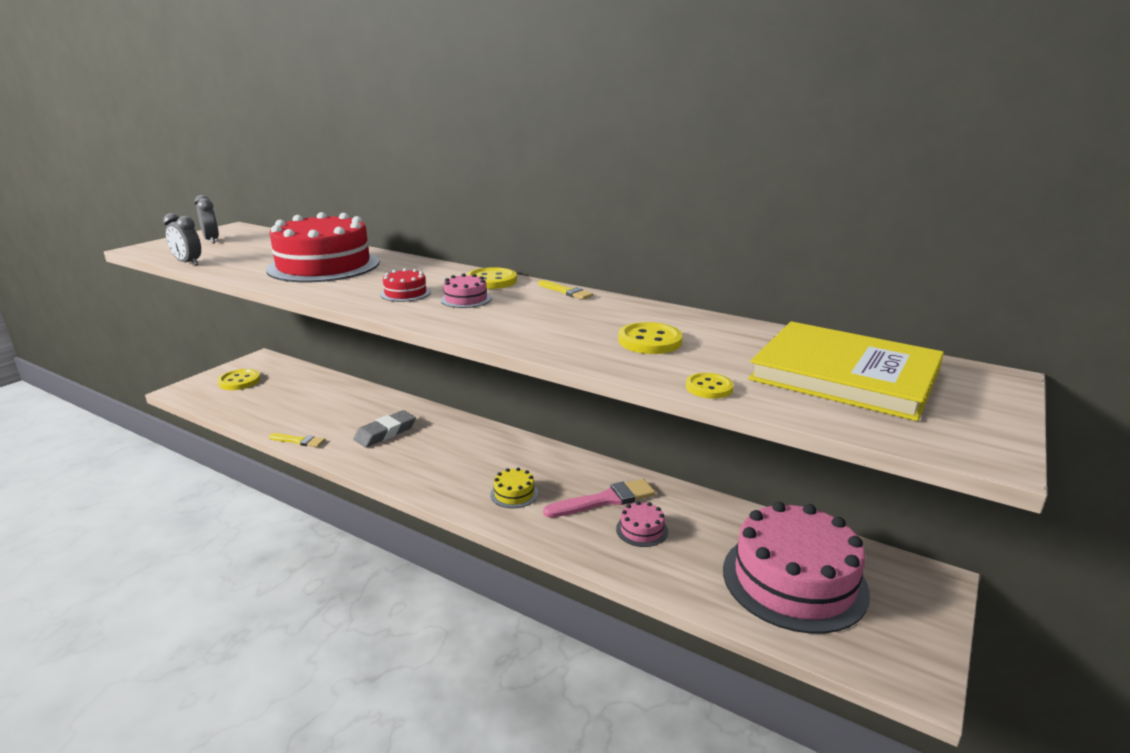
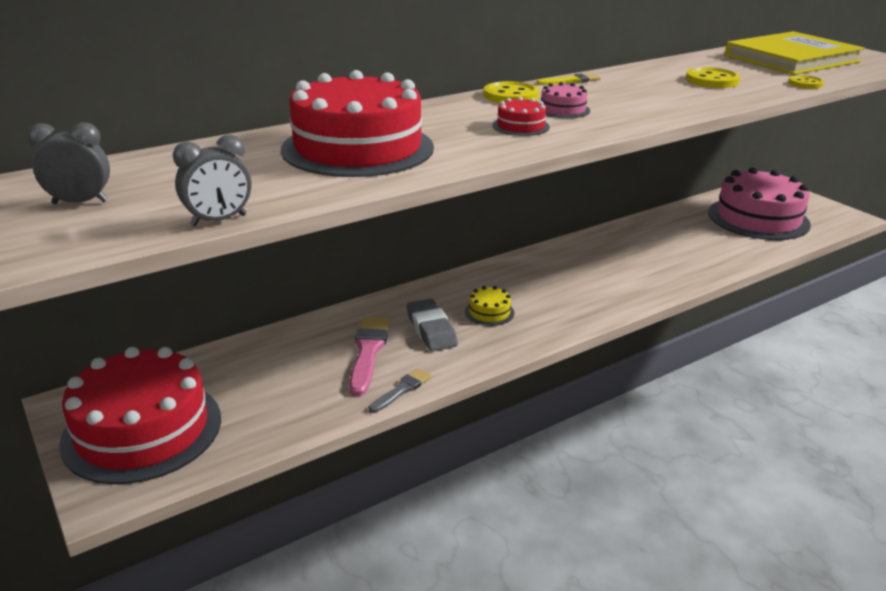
camera: 65 degrees left, 5 degrees up
yellow button [218,369,260,390] -> red cake [59,347,221,484]
yellow brush [269,433,325,447] -> grey brush [368,368,431,413]
yellow cake [490,468,538,508] -> yellow cake moved to [465,286,514,326]
pink brush [543,479,656,518] -> pink brush moved to [349,317,390,396]
pink cake [616,501,668,547] -> none

